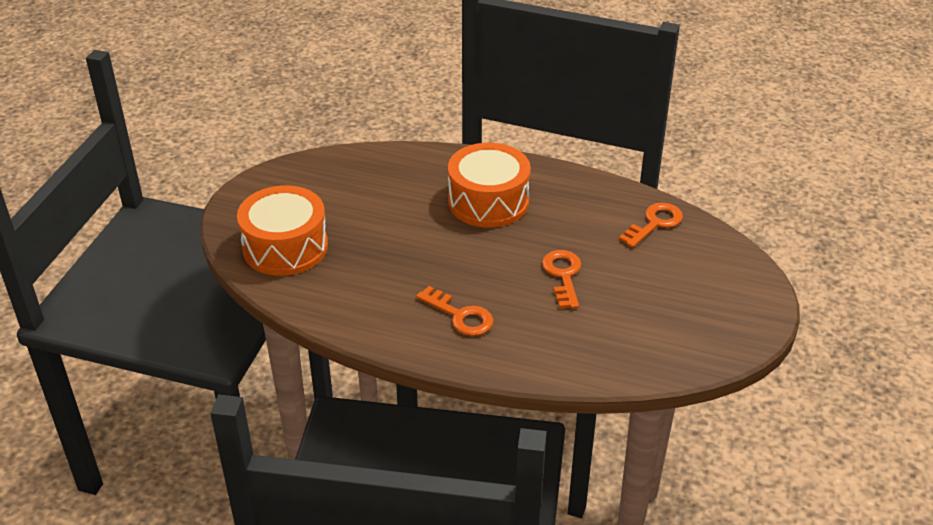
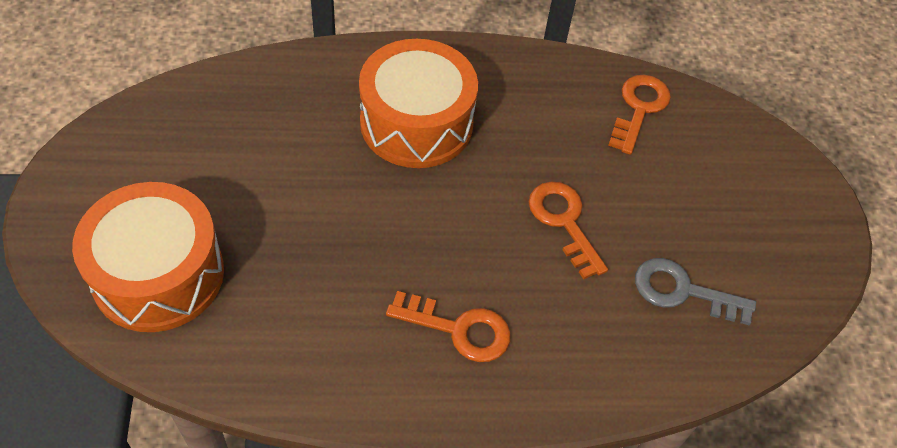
camera: 25 degrees left, 15 degrees up
none -> grey key [635,258,756,325]

